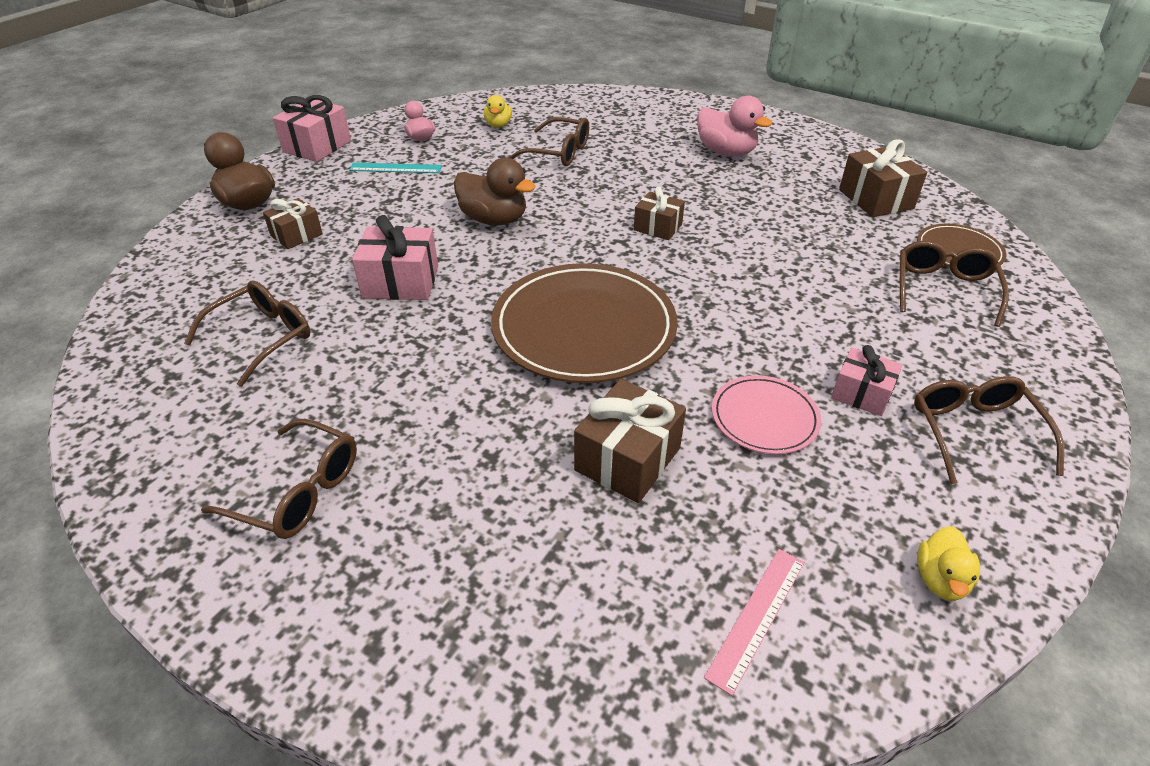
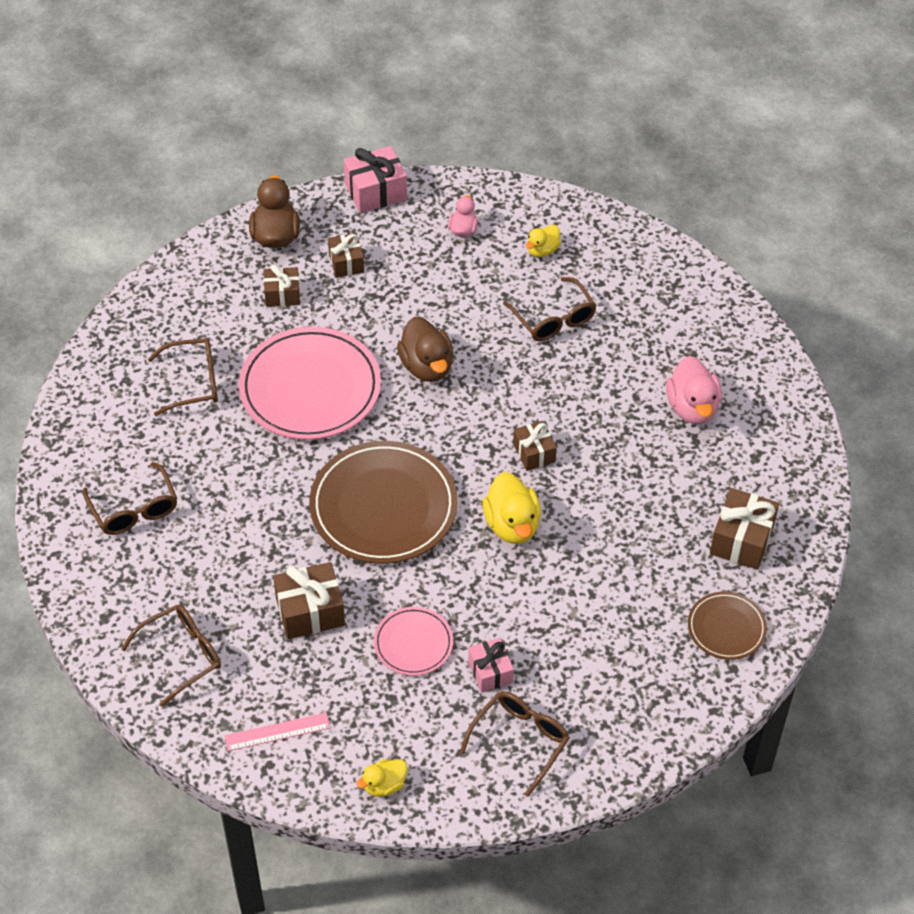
camera: 40 degrees right, 10 degrees up
turquoise ruler [349,162,442,173] -> none
pink gift [352,215,438,300] -> pink plate [239,327,381,440]
brown glasses [900,241,1009,327] -> brown glasses moved to [121,604,221,707]
none -> brown gift [328,233,364,278]
none -> yellow duck [483,472,541,544]

